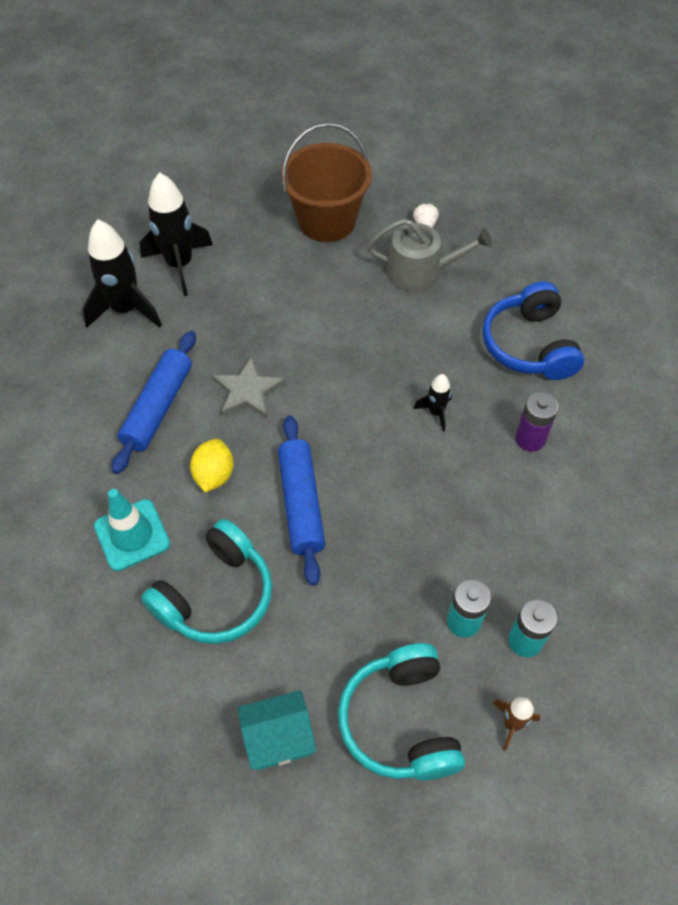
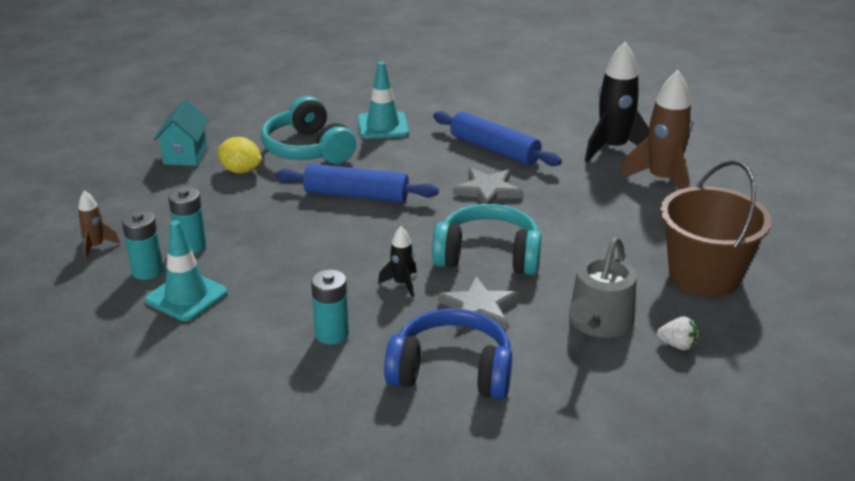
camera: 110 degrees right, 25 degrees down
black rocket [140,172,213,296] -> brown rocket [619,70,693,190]
yellow lemon [190,439,233,492] -> yellow lemon moved to [217,137,262,174]
turquoise headphones [338,643,465,781] -> turquoise headphones moved to [432,204,542,275]
purple battery [515,392,558,452] -> turquoise battery [311,269,349,345]
none -> turquoise traffic cone [145,220,227,321]
none -> grey star [438,276,518,330]

